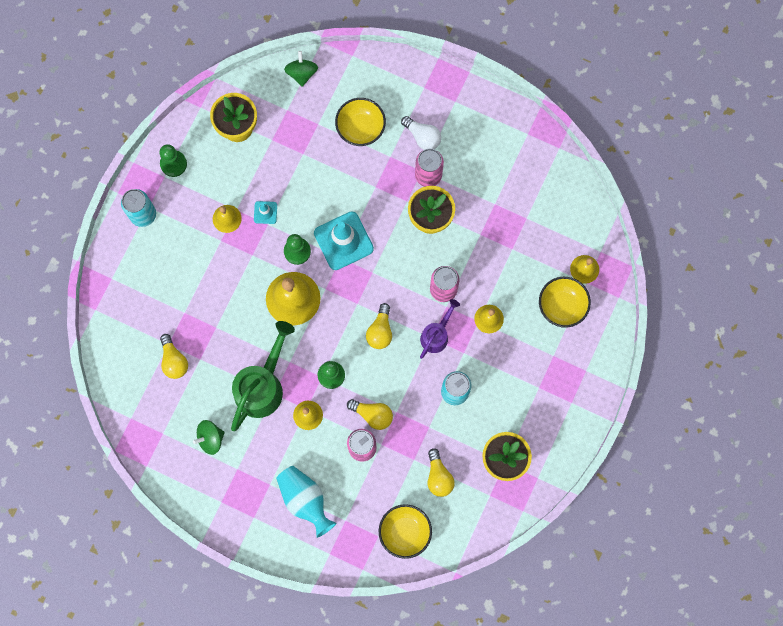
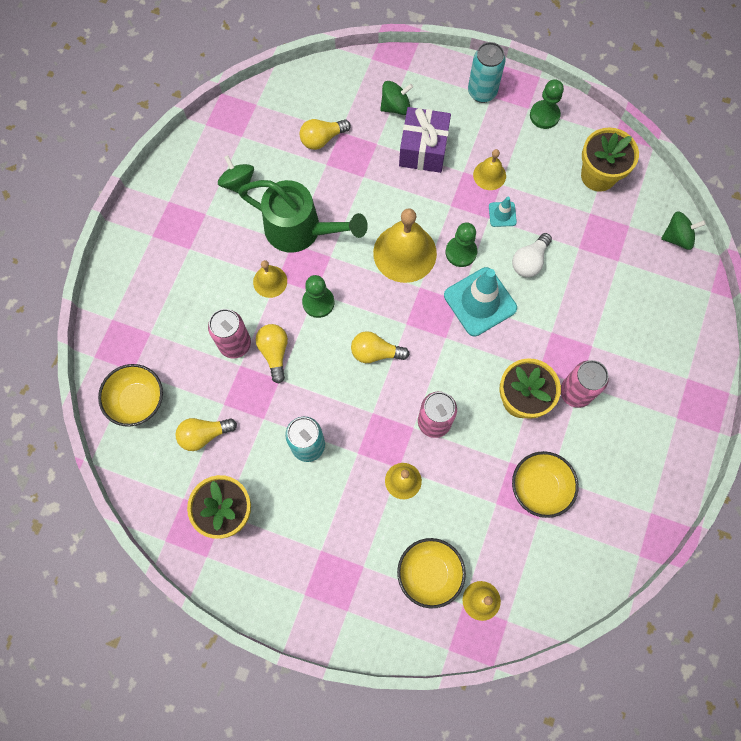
camera: 85 degrees right, 5 degrees down
turquoise vase [276,466,336,538] -> none
yellow bowl [335,98,386,146] -> yellow bowl moved to [512,451,579,518]
yellow light bulb [347,399,393,430] -> yellow light bulb turned 150 degrees clockwise [256,324,288,384]
white light bulb [401,116,441,150] -> white light bulb moved to [512,233,552,277]
purple watering can [420,299,460,359] -> none
none -> green spinning top [380,81,413,115]
none -> purple gift [399,107,451,173]

